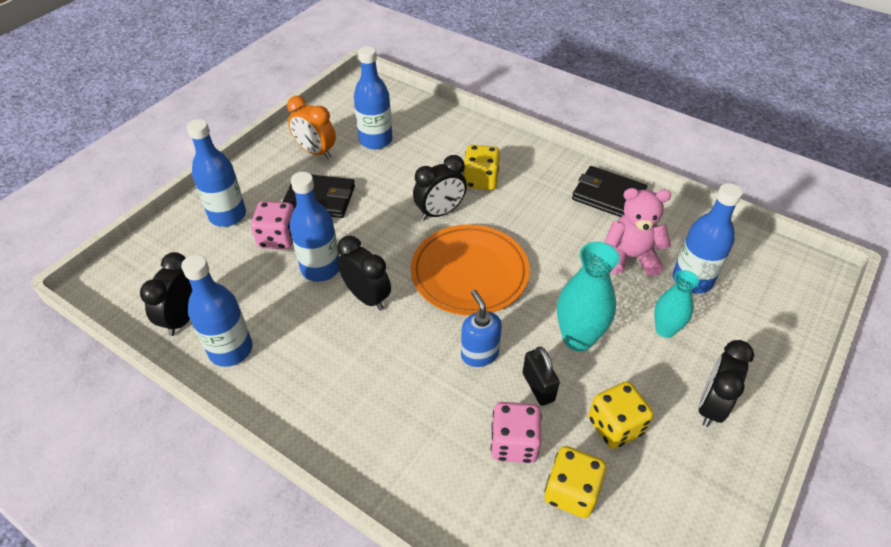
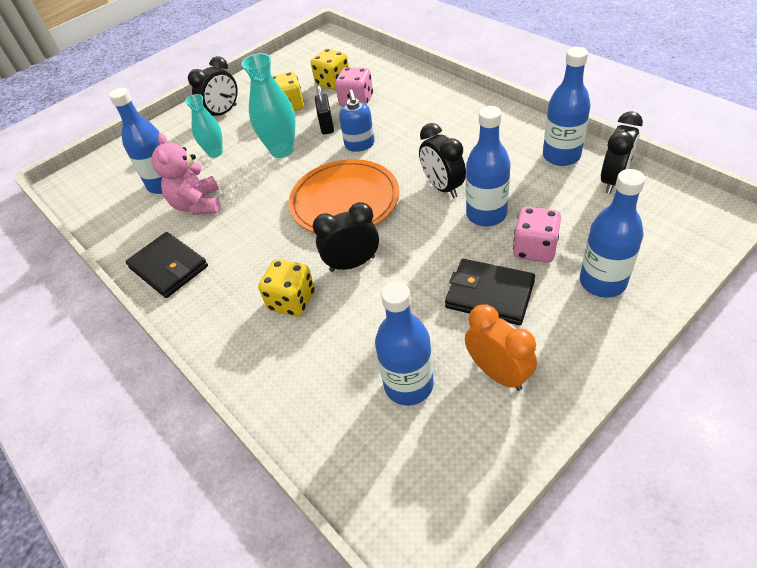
camera: 160 degrees left, 0 degrees up
pink teddy bear [604,188,671,276] -> pink teddy bear turned 60 degrees clockwise [151,133,220,215]

